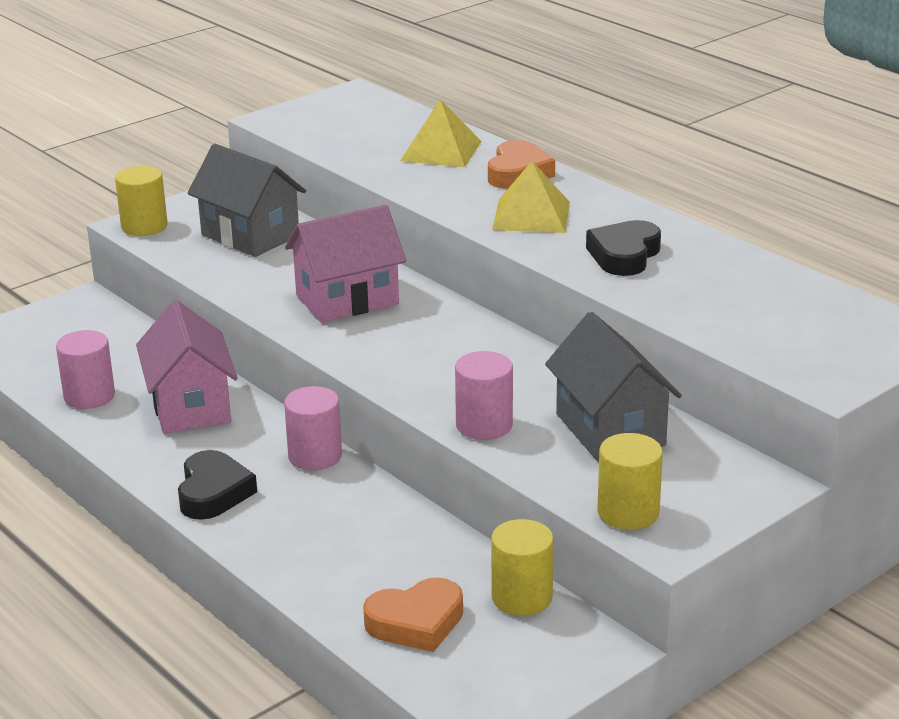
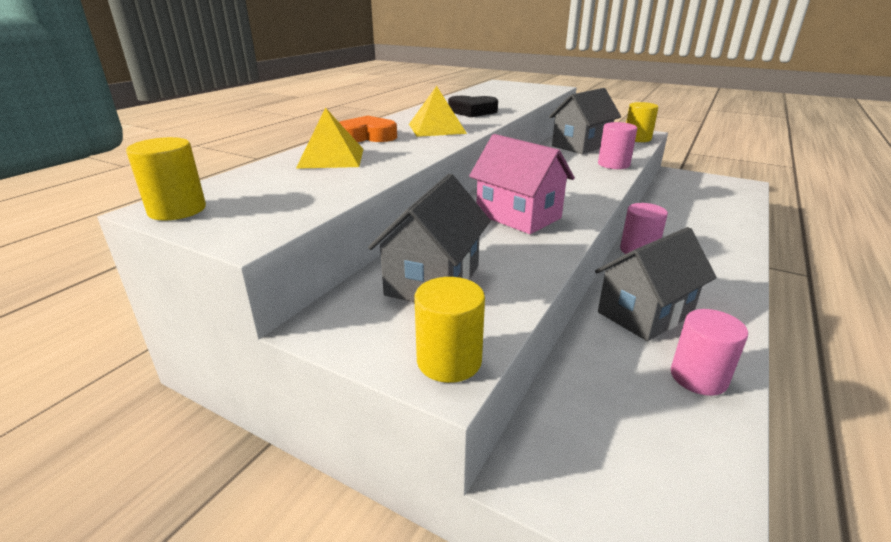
camera: 110 degrees left, 0 degrees up
pink house [136,300,238,434] -> grey house [595,227,717,341]
black heart [178,450,257,520] -> none
orange heart [363,577,463,652] -> none
yellow cylinder [491,519,554,616] -> yellow cylinder moved to [126,137,206,221]

